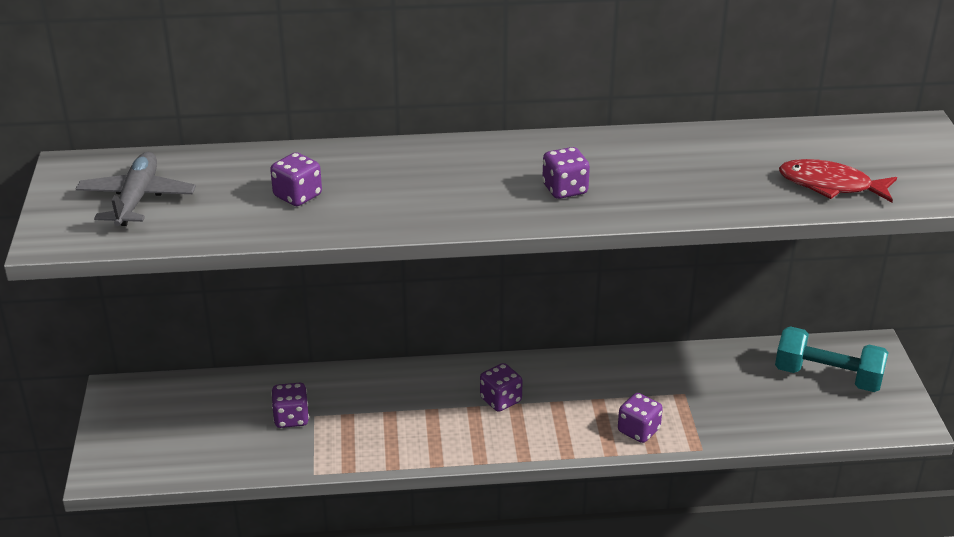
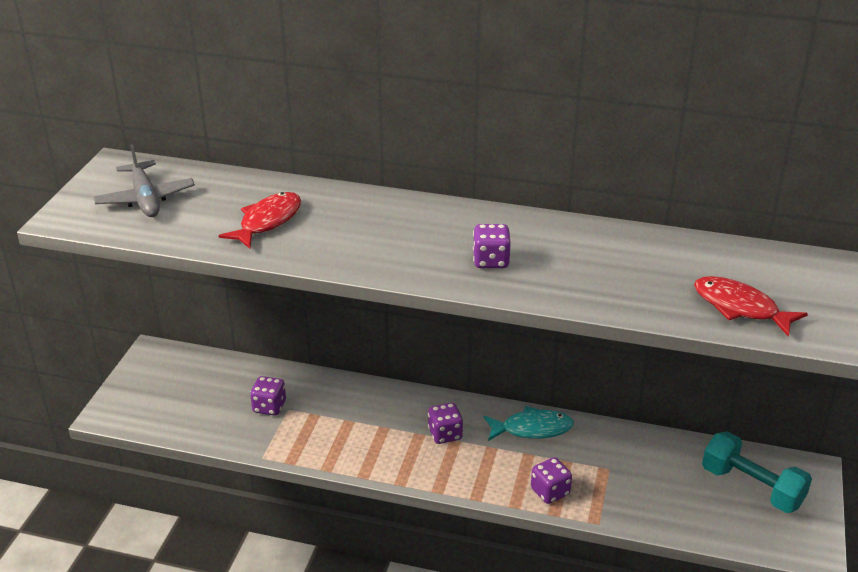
camera: 20 degrees right, 0 degrees up
grey plane [76,152,196,226] -> grey plane turned 135 degrees clockwise [93,144,195,217]
purple dice [270,152,322,206] -> red fish [219,192,301,248]
none -> turquoise fish [484,406,574,441]

